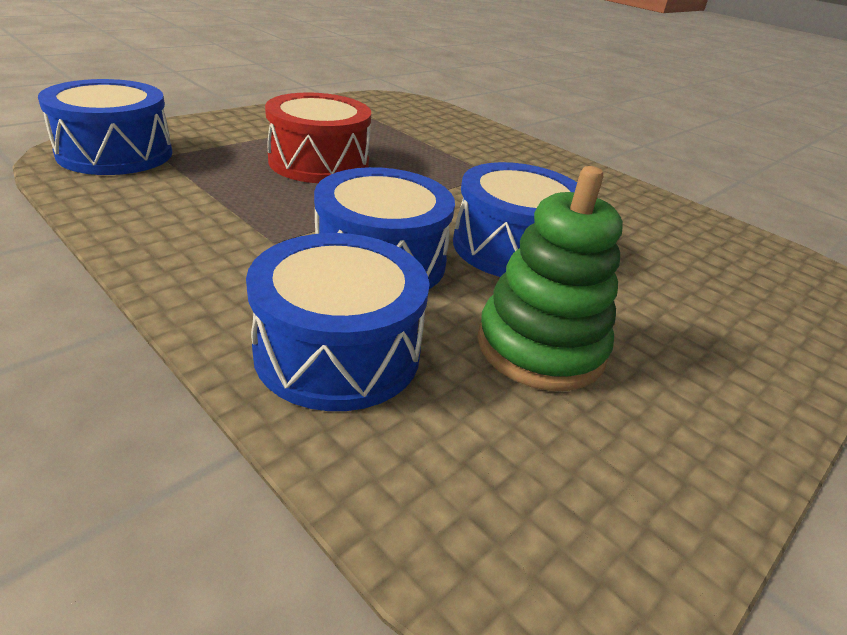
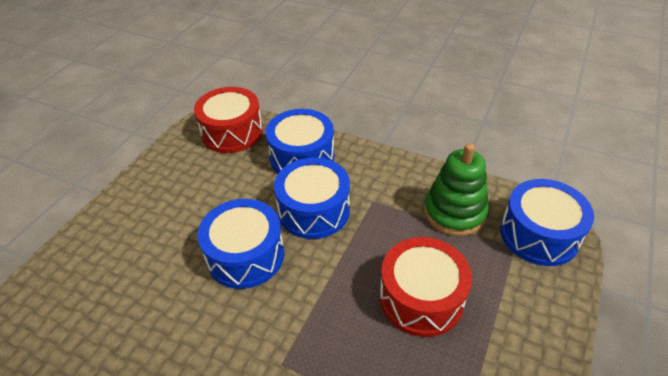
camera: 165 degrees right, 10 degrees up
green stacking toy [477,166,623,391] -> green stacking toy moved to [424,143,489,236]
none -> red drum [194,87,263,153]

